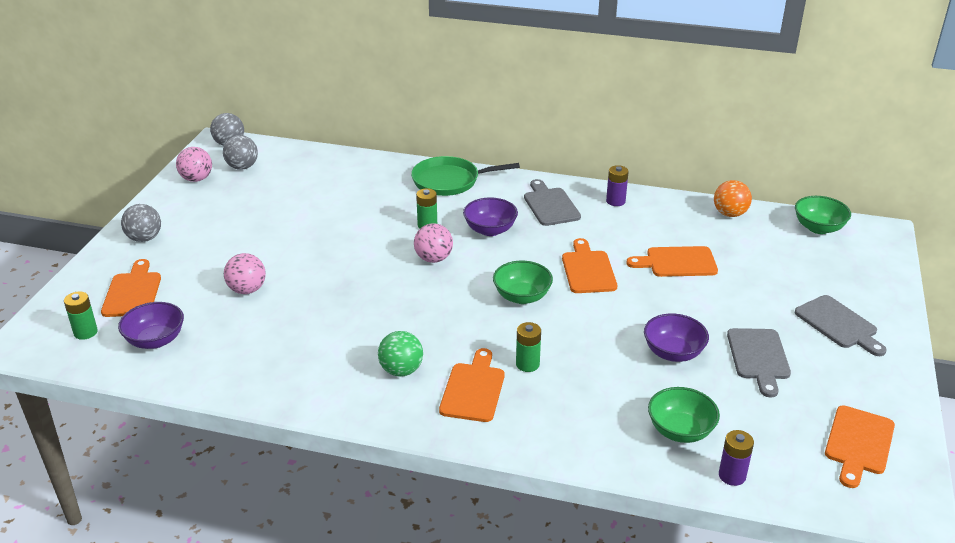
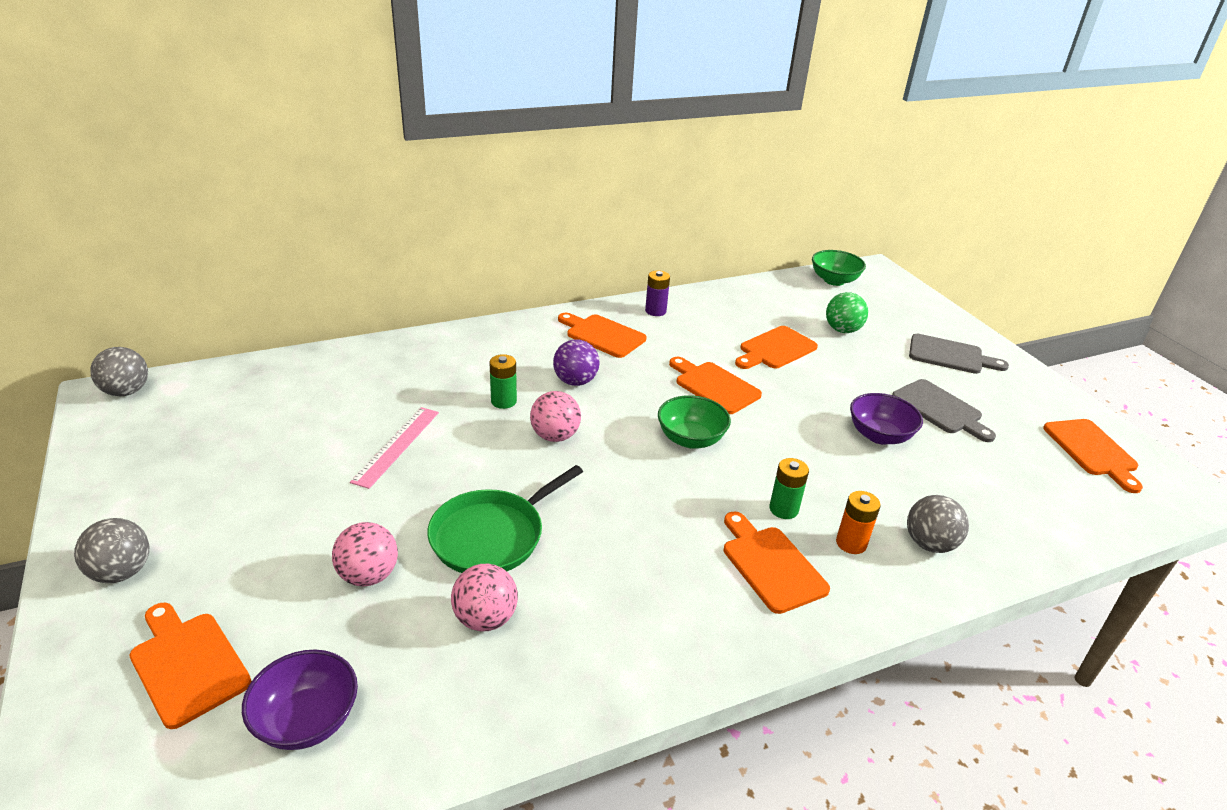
camera: 40 degrees left, 0 degrees up
green battery [64,291,98,340] -> none
pink ball [176,147,212,182] -> pink ball moved to [451,564,518,631]
grey ball [223,135,258,170] -> grey ball moved to [907,495,969,553]
green ball [378,331,423,377] -> green ball moved to [826,292,868,333]
green pan [411,156,520,196] -> green pan moved to [427,465,583,573]
purple bowl [463,197,518,236] -> purple ball [553,339,599,386]
grey cutting board [524,179,581,226] -> orange cutting board [558,313,646,358]
green bowl [648,387,720,443] -> none
orange ball [714,180,752,217] -> none
purple battery [719,430,754,486] -> none
none -> pink ruler [350,407,439,489]
none -> orange battery [836,491,881,554]

